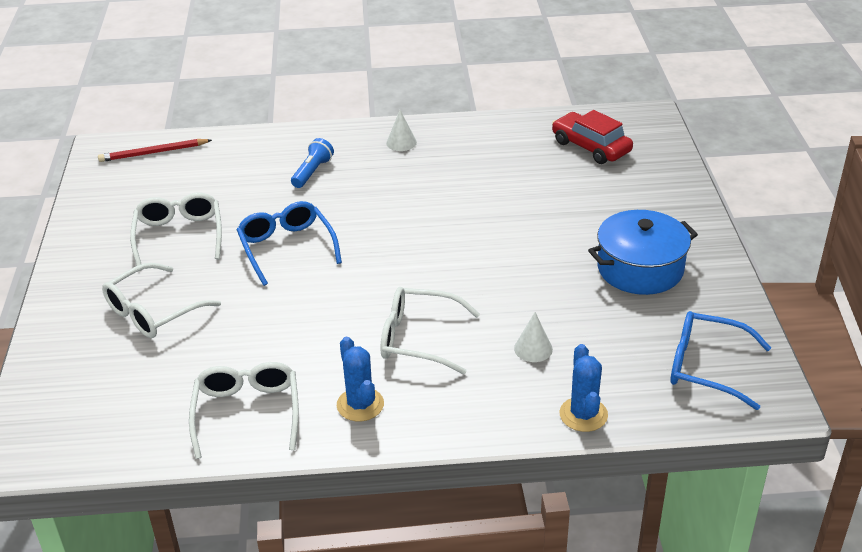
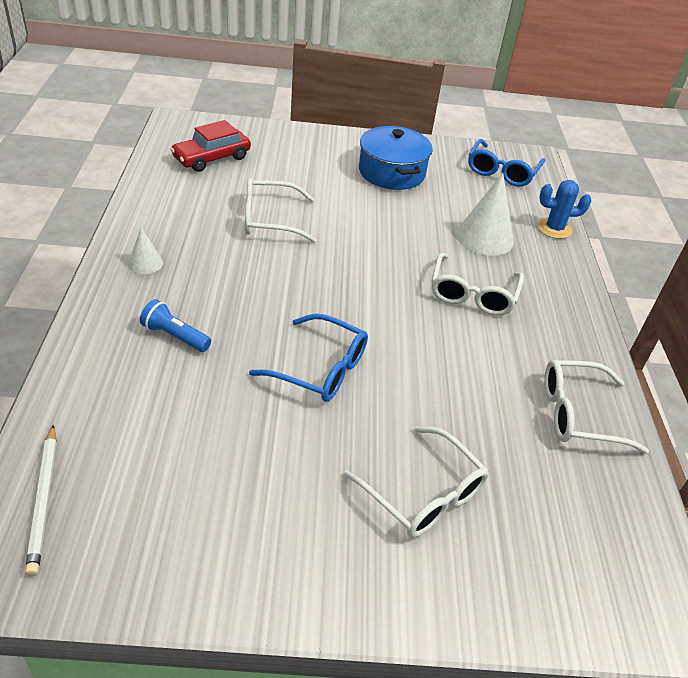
camera: 90 degrees left, 5 degrees up
red pencil [98,139,212,162] -> white pencil [25,425,57,576]
white glasses [130,193,222,266] -> white glasses moved to [245,178,317,243]
blue glasses [237,201,342,286] -> blue glasses turned 135 degrees counterclockwise [249,314,368,402]
blue cactus [337,337,384,422] -> none
white cone [514,312,553,362] -> white cone [456,173,514,256], size x1.90

